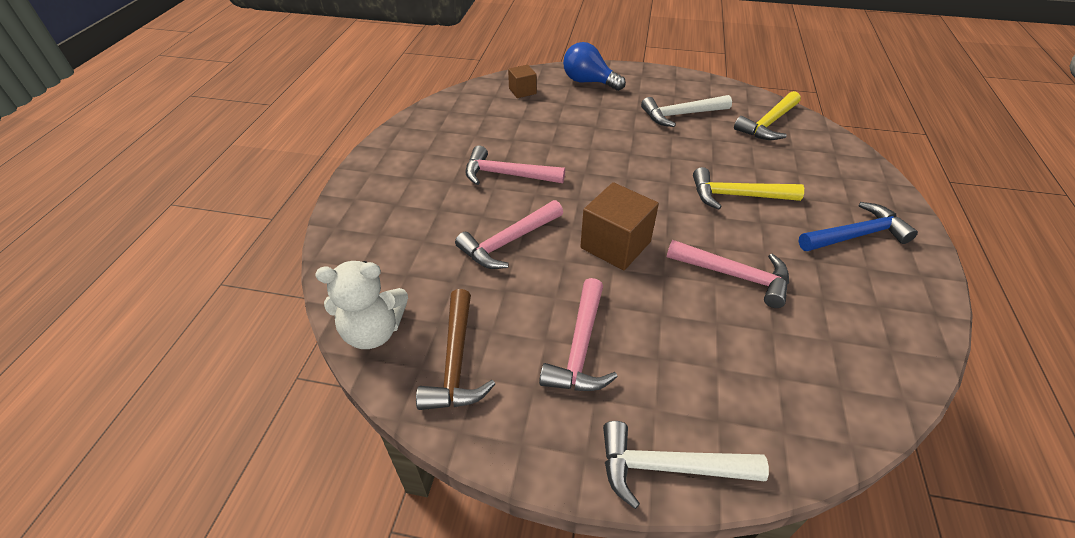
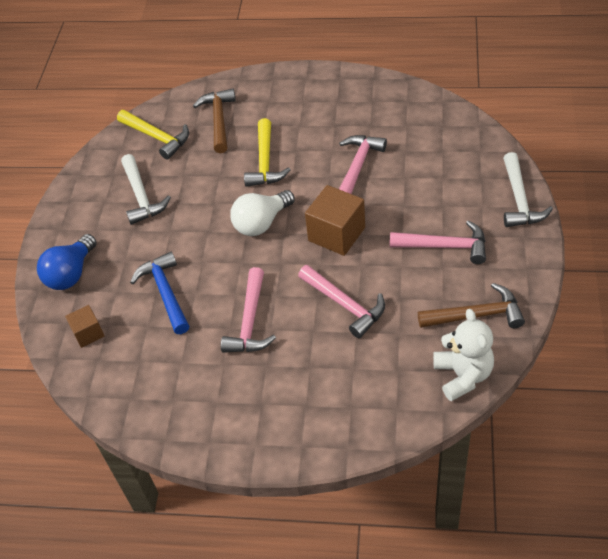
camera: 90 degrees left, 5 degrees up
blue hammer [799,202,918,251] -> blue hammer moved to [130,252,189,334]
none -> brown hammer [193,89,236,153]
none -> white light bulb [230,190,295,236]

